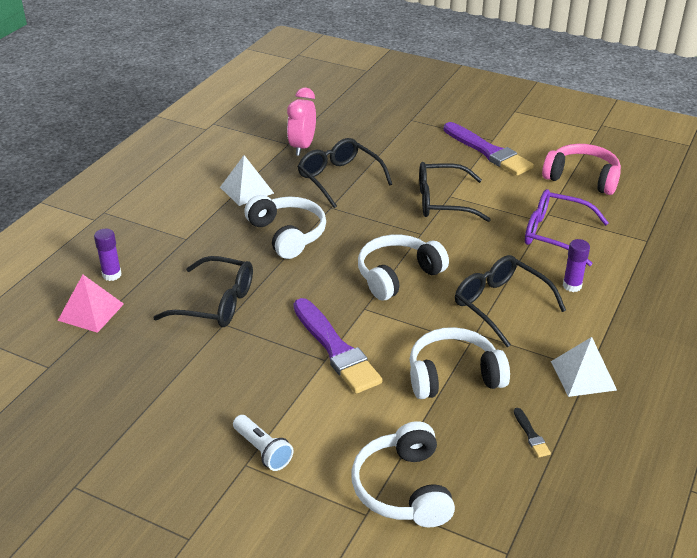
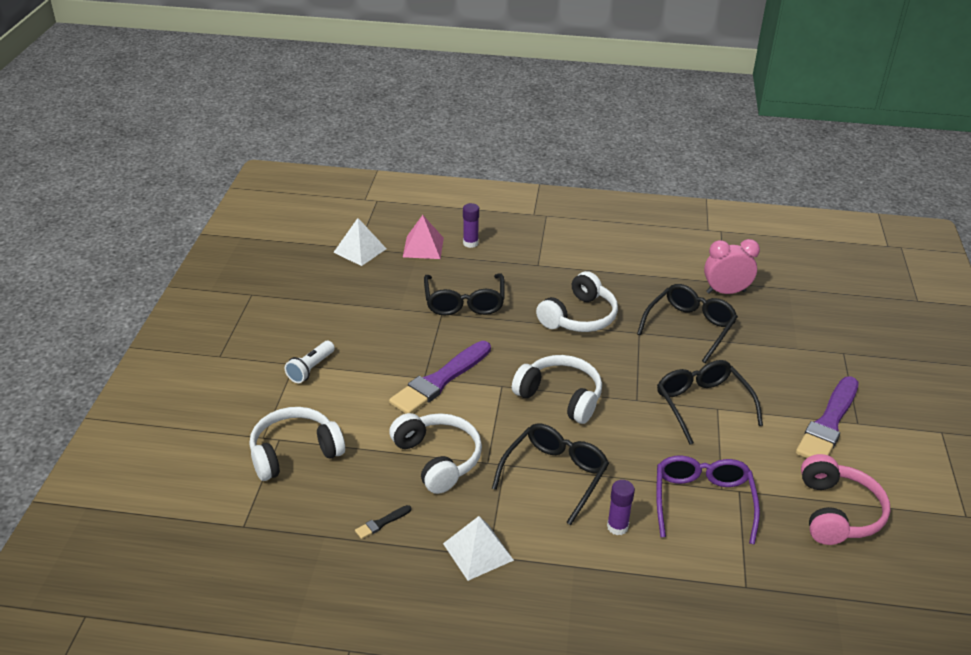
camera: 70 degrees right, 0 degrees up
white pyramid [220,155,274,206] -> white pyramid moved to [333,218,387,266]

